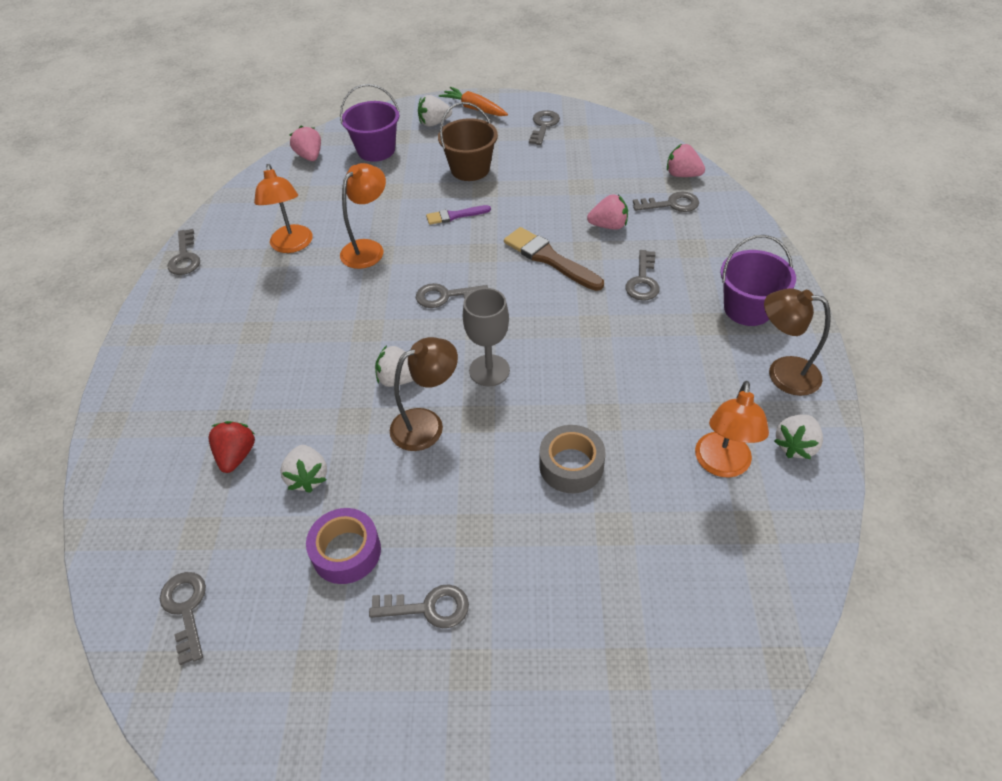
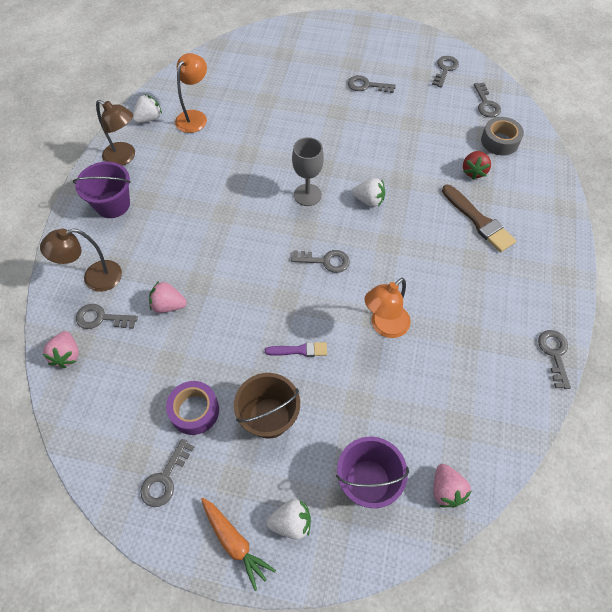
camera: 170 degrees left, 10 degrees up
orange lamp [254,164,313,253] -> none
white strawberry [280,445,327,493] -> none
purple tape [306,508,381,584] -> purple tape moved to [166,381,219,435]
brown lamp [389,337,458,451] -> brown lamp moved to [40,228,122,292]
brown brush [504,227,604,291] -> brown brush moved to [442,185,516,252]
grey tape [539,425,605,493] -> grey tape moved to [481,117,524,156]
grey key [625,250,660,301] -> grey key moved to [432,56,459,88]
pink strawberry [667,144,705,177] -> pink strawberry turned 45 degrees clockwise [43,331,79,368]

